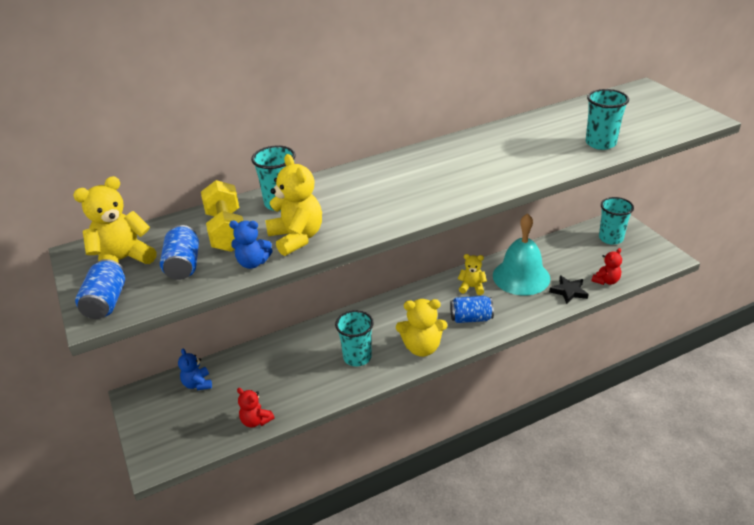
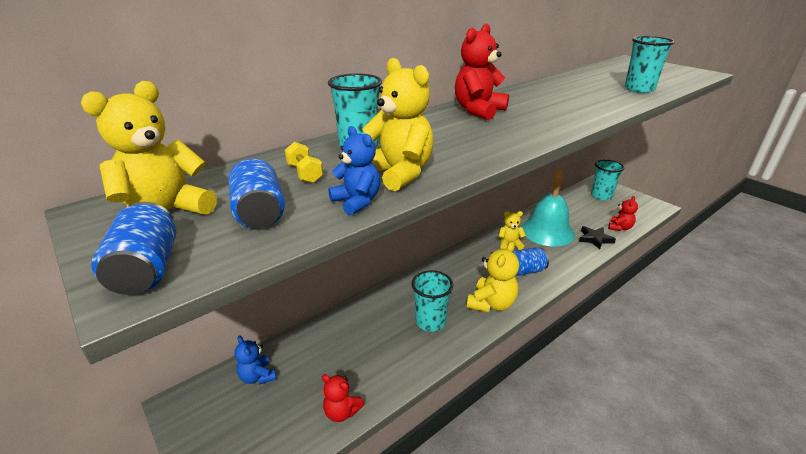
camera: 15 degrees left, 5 degrees down
yellow dumbbell [201,180,243,252] -> yellow dumbbell [285,142,323,183], size x0.51
blue teddy bear [229,221,273,269] -> blue teddy bear turned 120 degrees counterclockwise [328,126,380,216]
yellow teddy bear [396,299,447,357] -> yellow teddy bear turned 45 degrees counterclockwise [467,241,519,312]
none -> red teddy bear [455,24,509,120]

